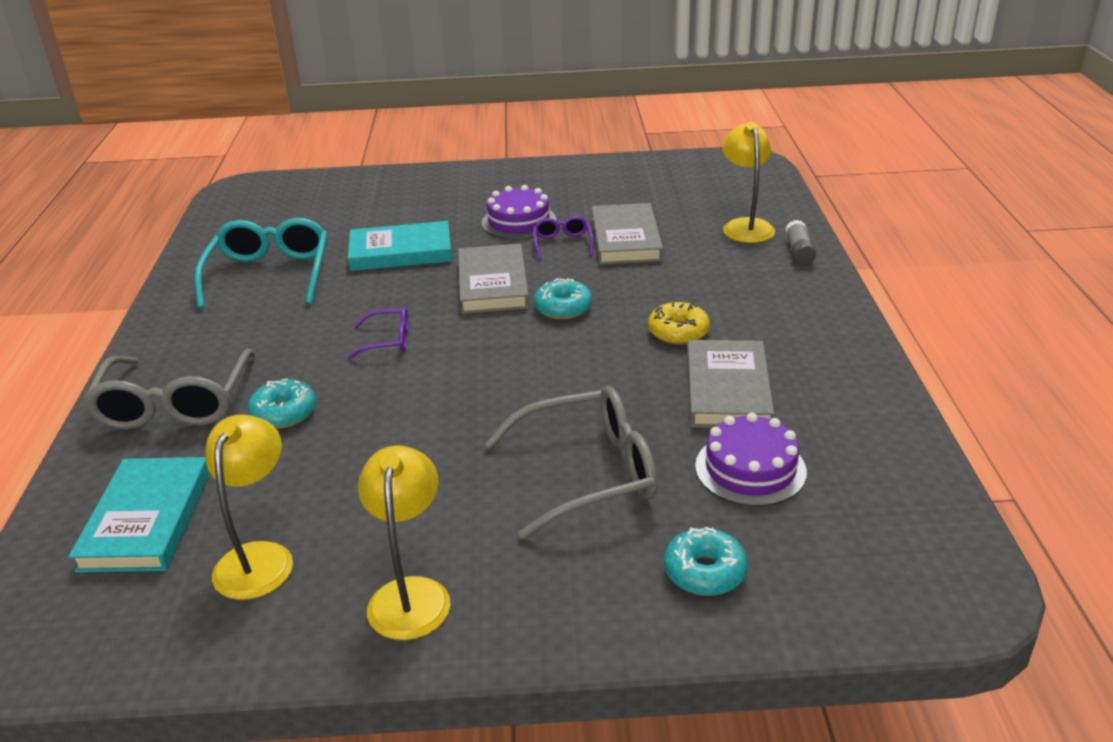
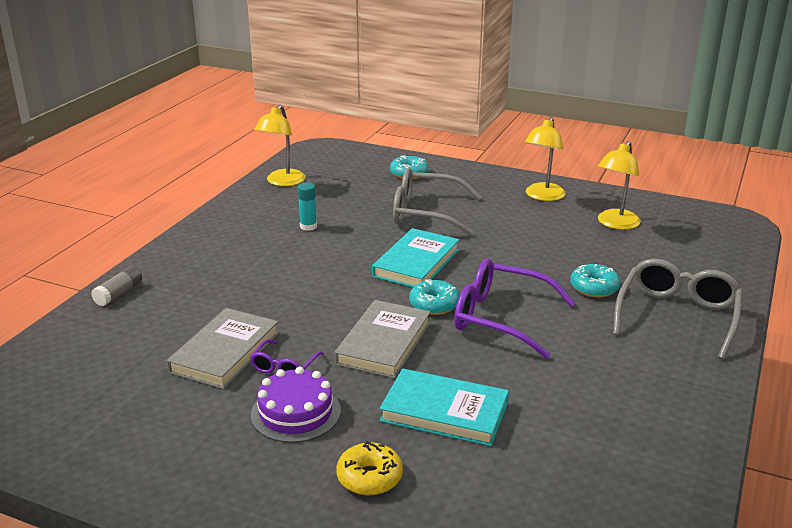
camera: 155 degrees left, 5 degrees down
turquoise book [69,457,210,573] -> turquoise book moved to [372,228,459,287]
turquoise glasses [194,218,328,309] -> none
purple glasses [348,307,408,359] -> purple glasses [454,259,575,359], size x2.00
turquoise donut [534,278,592,320] -> turquoise donut moved to [409,279,460,315]
yellow donut [648,302,710,345] -> yellow donut moved to [336,441,403,495]
grey book [687,340,774,428] -> turquoise glue stick [297,182,317,231]
purple cake [695,413,807,506] -> none
yellow lamp [722,122,775,243] -> yellow lamp moved to [254,105,305,186]

